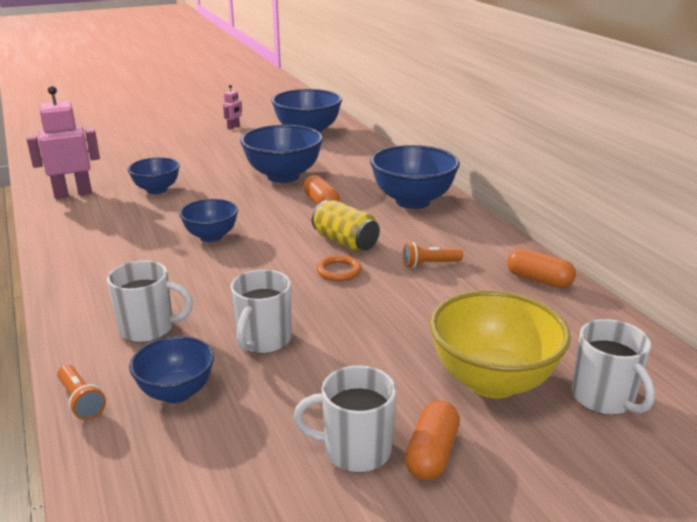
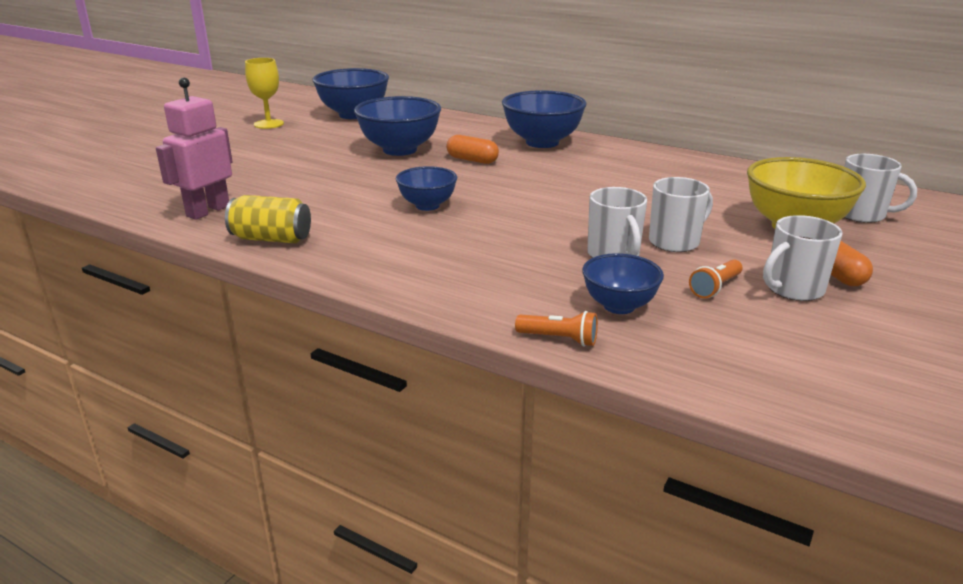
camera: 35 degrees left, 0 degrees up
white mug [107,260,193,343] -> white mug moved to [649,177,713,252]
blue bowl [128,157,180,194] -> none
pink robot [223,85,242,130] -> yellow goblet [245,58,284,129]
yellow can [312,200,380,252] -> yellow can moved to [225,195,311,243]
orange ring [316,255,362,281] -> none
orange flashlight [403,242,463,268] -> orange flashlight moved to [689,260,742,298]
orange capsule [507,248,576,288] -> none

